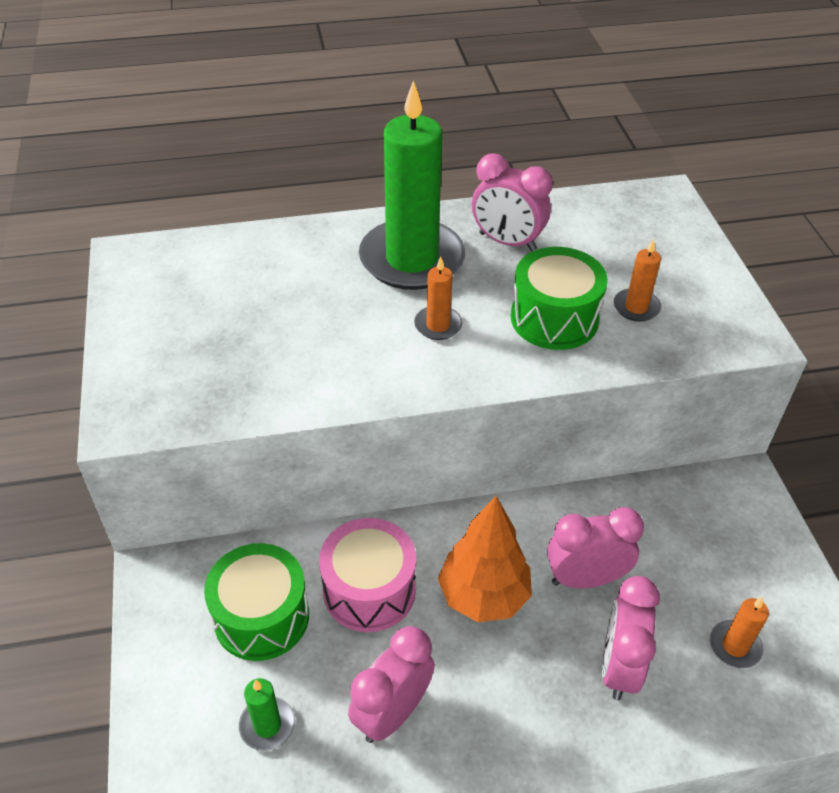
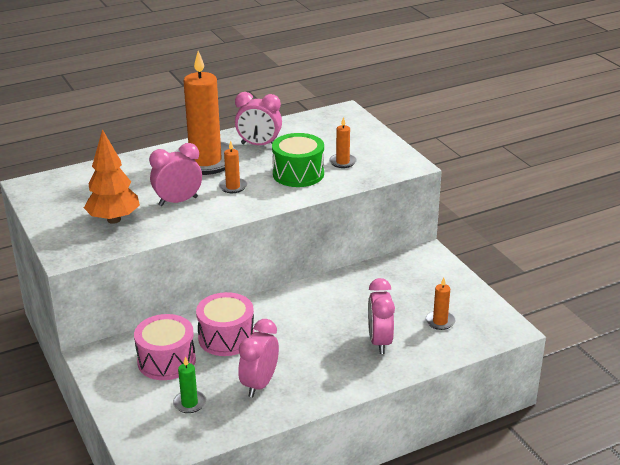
camera: 15 degrees left, 15 degrees down
green drum [204,543,309,661] -> pink drum [134,314,196,380]
green candle [359,80,465,290] -> orange candle [175,51,235,175]
orange tree [438,496,532,622] -> orange tree moved to [84,129,140,224]
pink clock [547,507,644,588] -> pink clock moved to [149,143,202,206]

